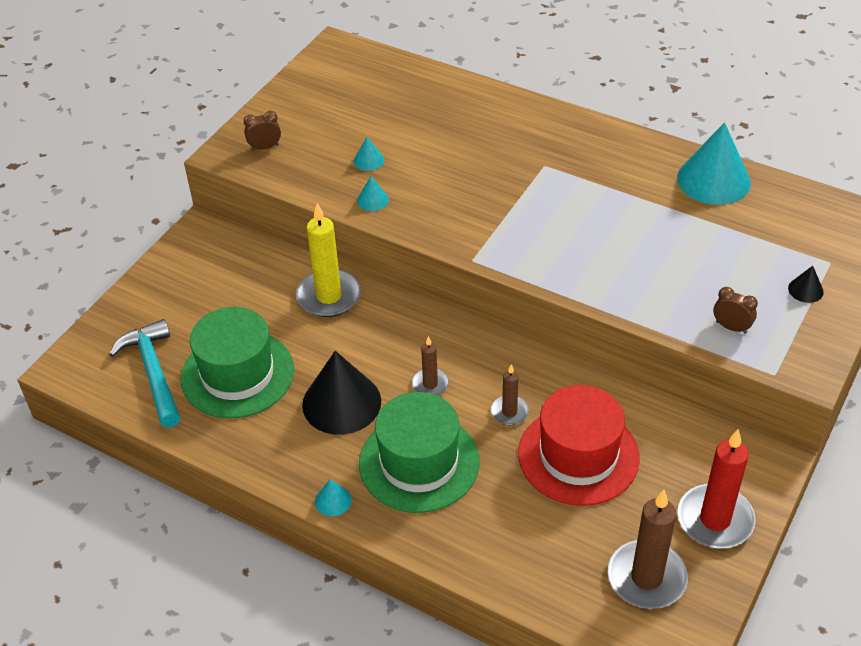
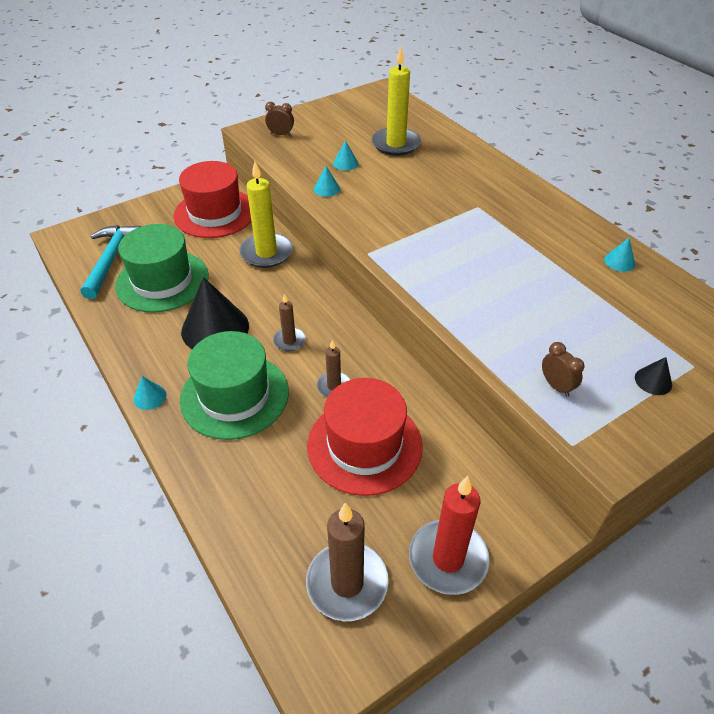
camera: 25 degrees right, 0 degrees up
turquoise cone [677,122,751,205] -> turquoise cone [604,238,635,272], size x0.44
none -> red hat [174,161,252,238]
none -> yellow candle [371,46,421,156]

